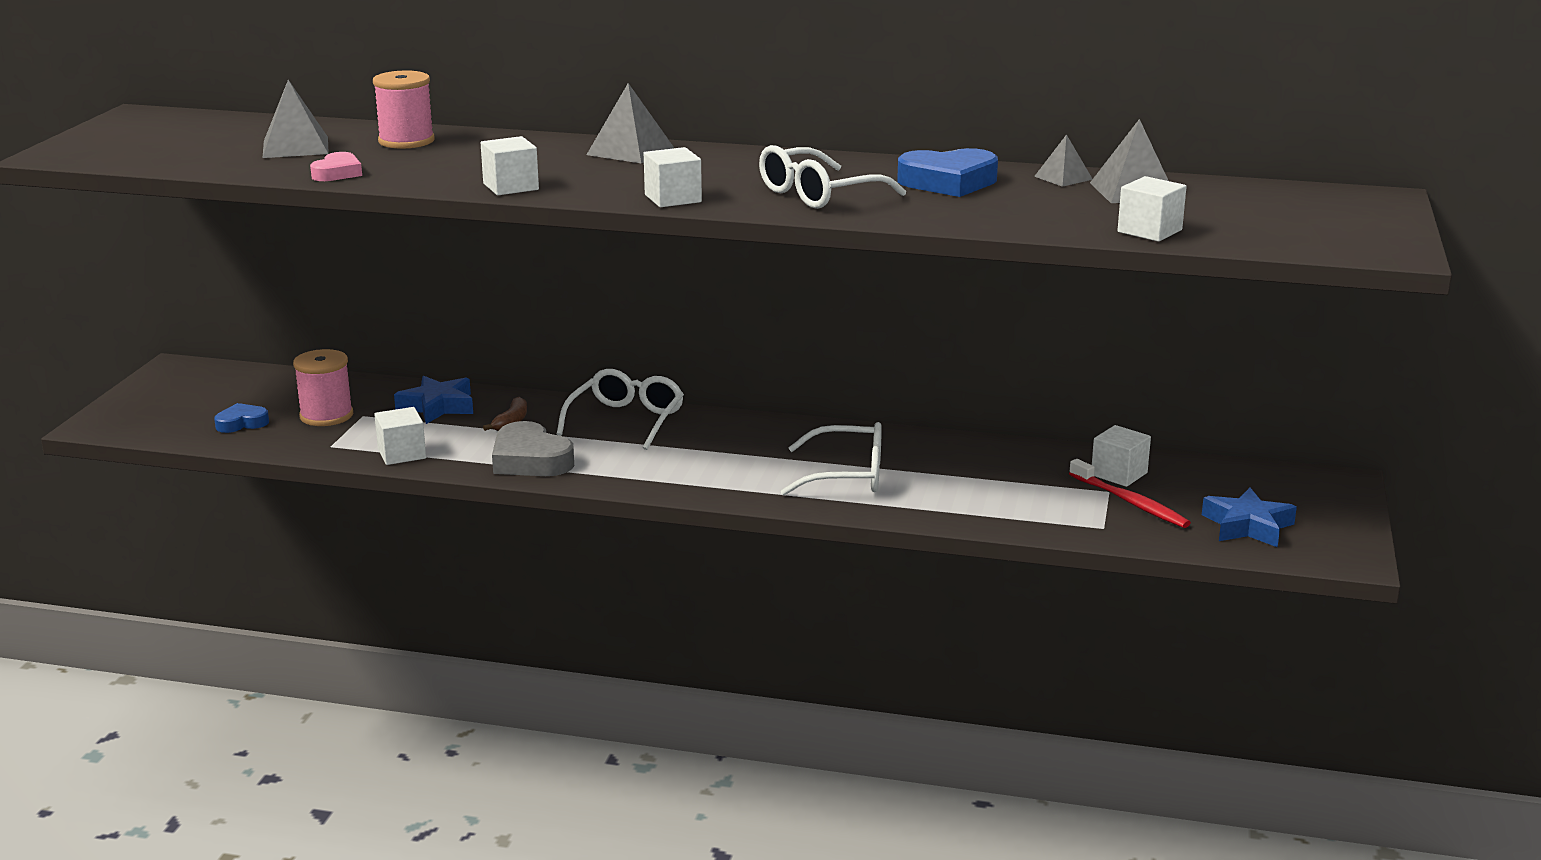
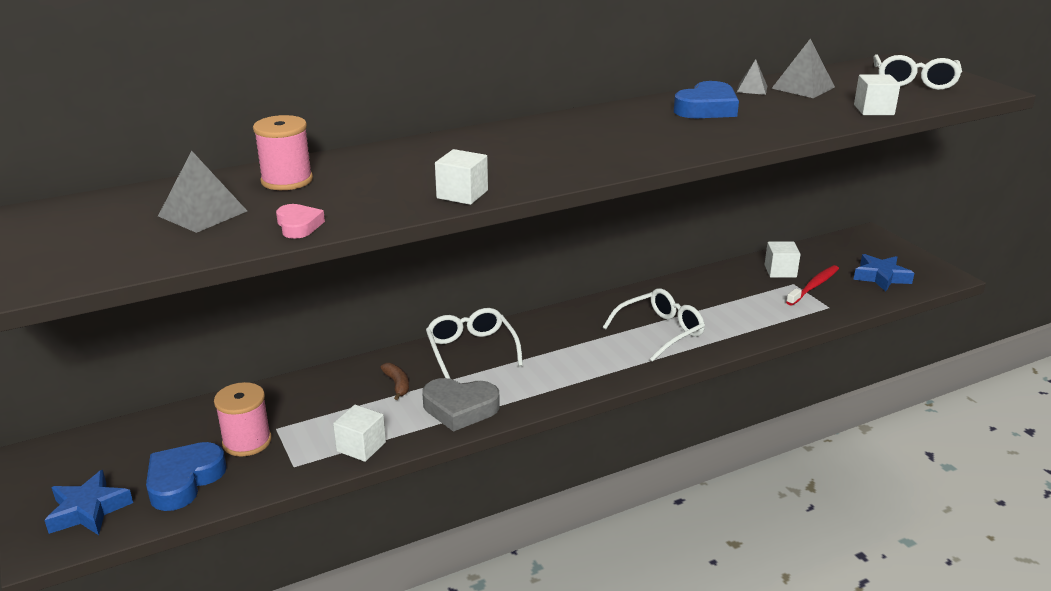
camera: 40 degrees left, 5 degrees up
blue heart [214,403,269,433] -> blue heart [146,442,227,511], size x1.74
blue star [394,376,473,424] -> blue star moved to [44,470,133,535]
grey pyramid [586,83,674,163] -> none
white cube [644,147,702,207] -> none
white glasses [759,145,906,209] -> white glasses moved to [874,54,962,90]
red toothbrush [1069,459,1191,528] -> red toothbrush turned 60 degrees counterclockwise [786,265,839,306]

